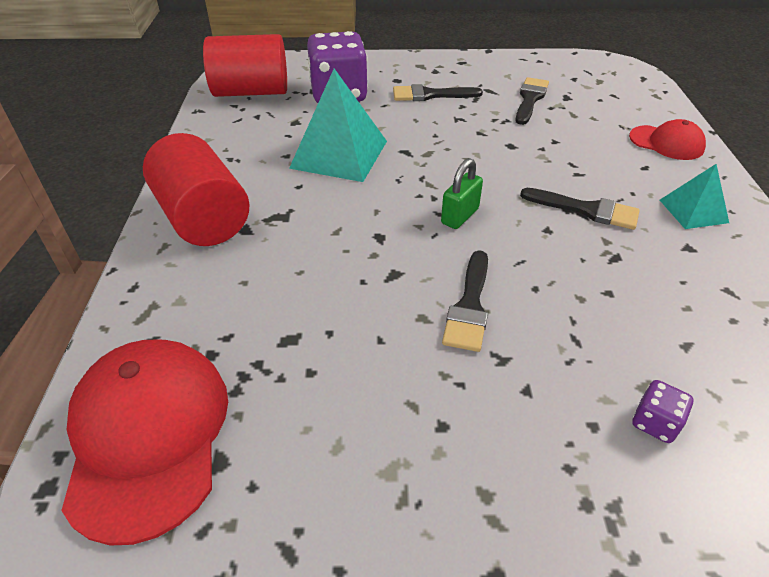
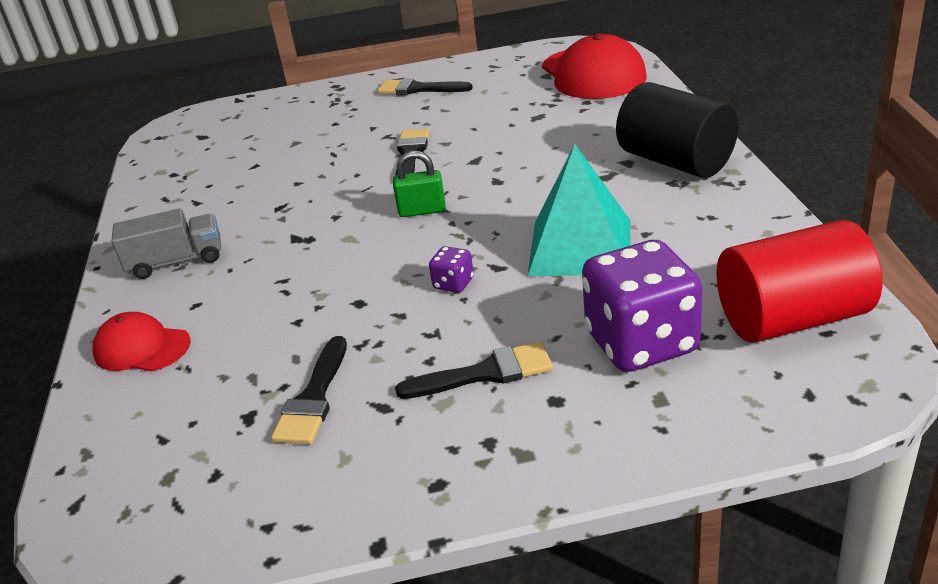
camera: 175 degrees right, 10 degrees down
red cylinder [143,133,249,246] -> black cylinder [616,82,739,178]
green padlock [441,158,483,229] -> green padlock turned 60 degrees clockwise [393,151,446,217]
black brush [520,188,640,230] -> black brush moved to [377,78,473,95]
purple dice [632,380,693,443] -> purple dice moved to [429,246,474,293]
turquoise pyramid [660,164,729,229] -> grey truck [112,208,221,279]

